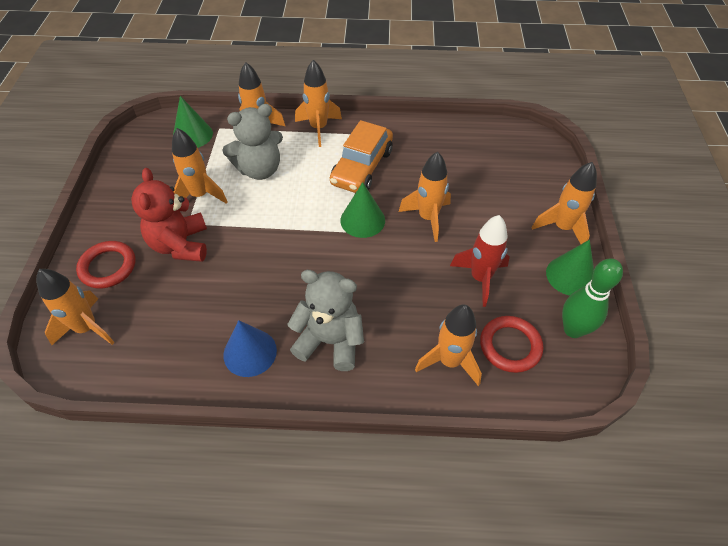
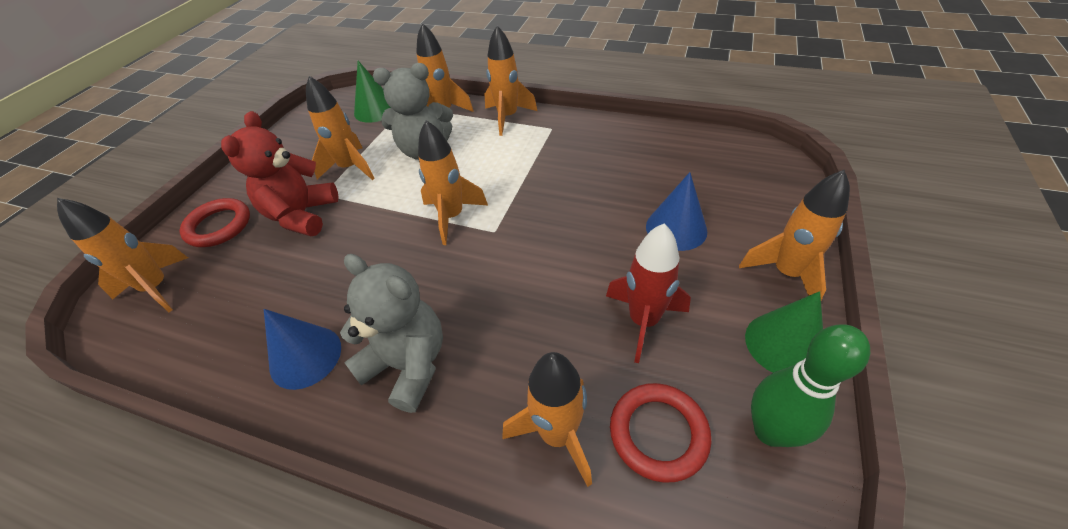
camera: 20 degrees right, 5 degrees down
orange car [330,120,393,193] -> none
green cone [340,182,385,238] -> none
orange rocket [399,151,451,242] -> orange rocket moved to [418,120,488,245]
none -> blue cone [646,172,707,251]

